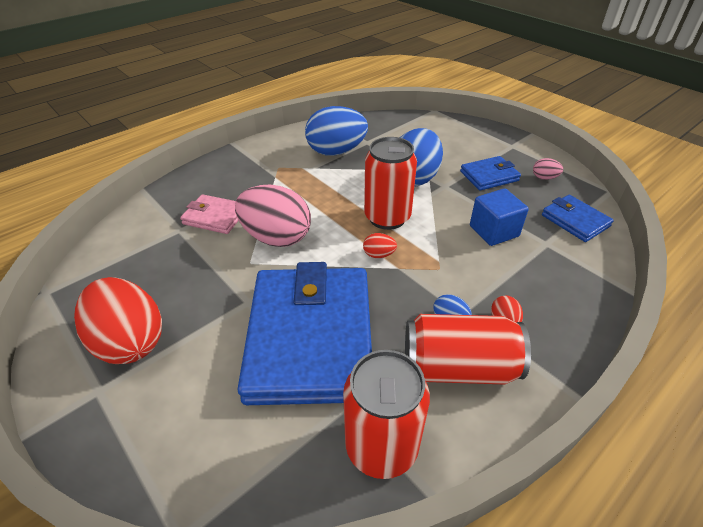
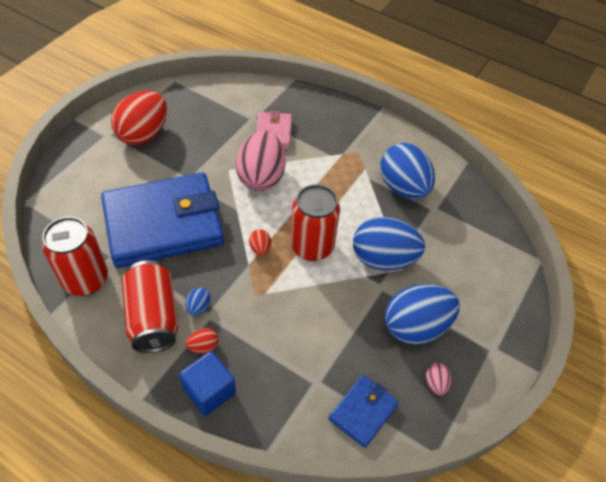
camera: 70 degrees right, 10 degrees up
blue wallet [460,156,521,191] -> blue egg [385,284,460,345]
blue cube [470,188,529,246] -> blue cube moved to [179,351,236,416]

